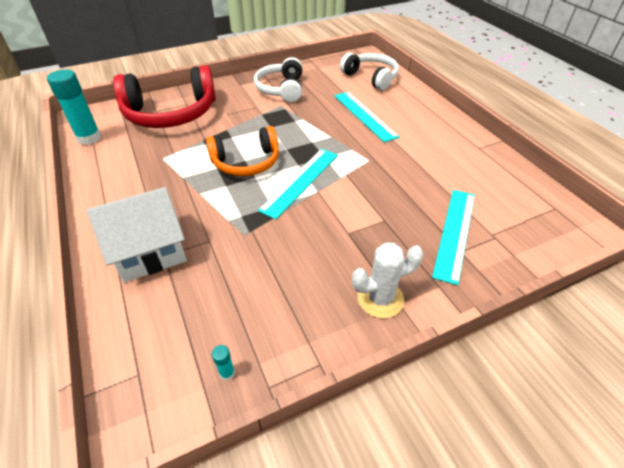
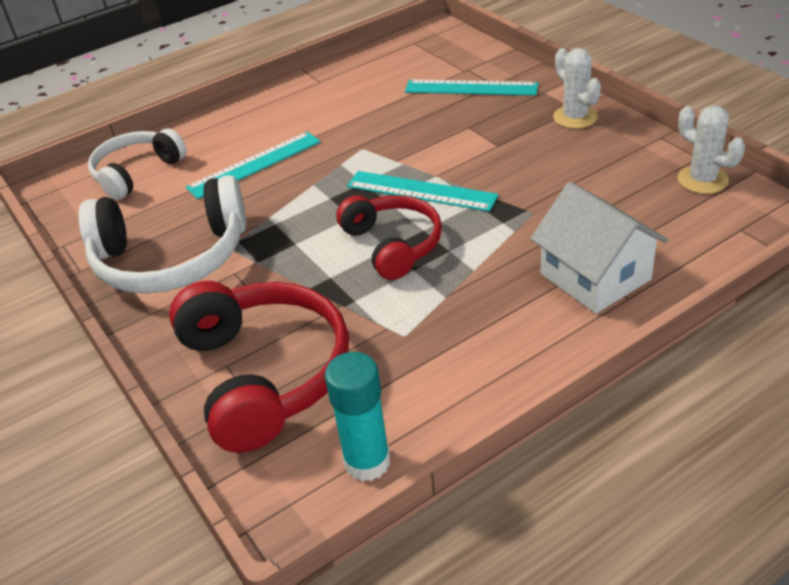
camera: 95 degrees left, 5 degrees down
orange headphones [206,126,279,176] -> red headphones [336,195,442,280]
turquoise glue stick [212,345,235,381] -> white cactus [678,105,745,194]
white headphones [254,57,302,102] -> white headphones [78,175,247,294], size x1.56

